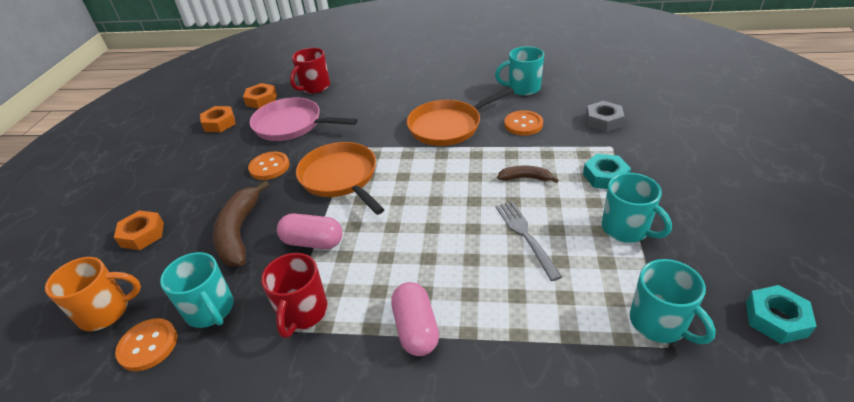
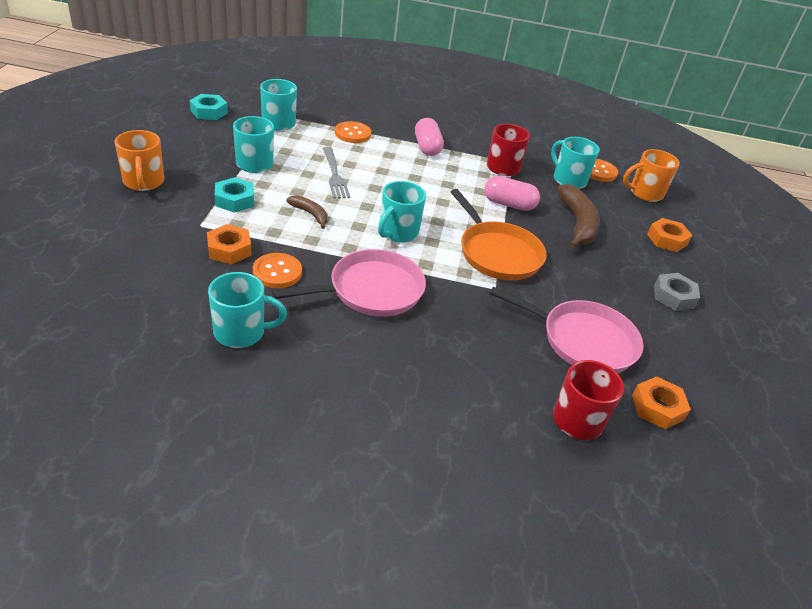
camera: 175 degrees right, 0 degrees up
orange nut [200,106,236,132] -> orange nut moved to [207,224,252,264]
orange button [248,152,290,180] -> orange button moved to [335,121,371,143]
orange pan [407,88,514,146] -> pink pan [272,249,426,317]
brown banana [497,165,559,183] -> brown banana turned 150 degrees counterclockwise [286,195,328,229]
grey nut [586,101,625,132] -> grey nut moved to [654,273,700,311]
none -> orange mug [115,130,164,191]
none -> turquoise mug [378,181,426,243]

